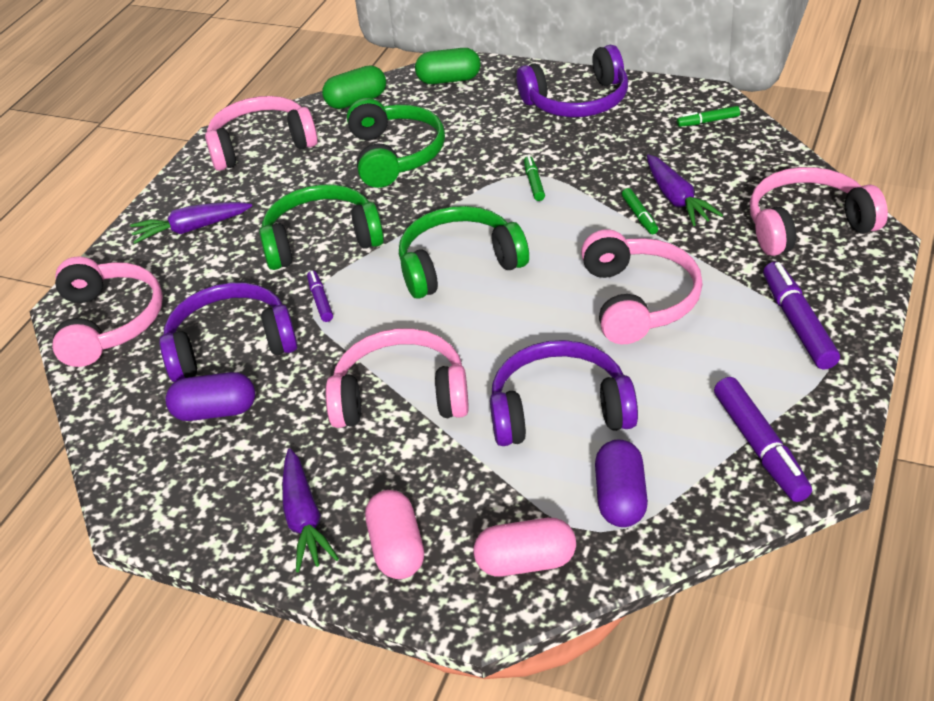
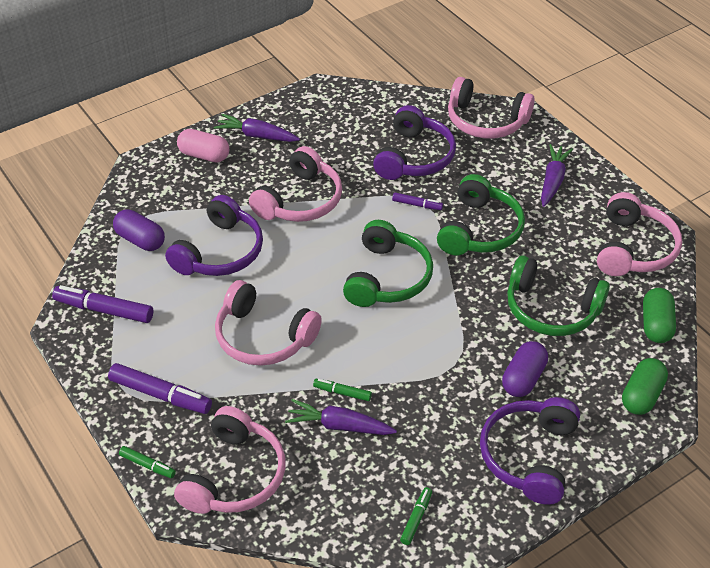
camera: 120 degrees right, 5 degrees up
purple capsule [166,372,255,421] -> purple capsule moved to [502,341,548,397]
pink capsule [474,518,576,576] -> none
green marker [524,156,545,201] -> green marker moved to [119,446,176,478]

